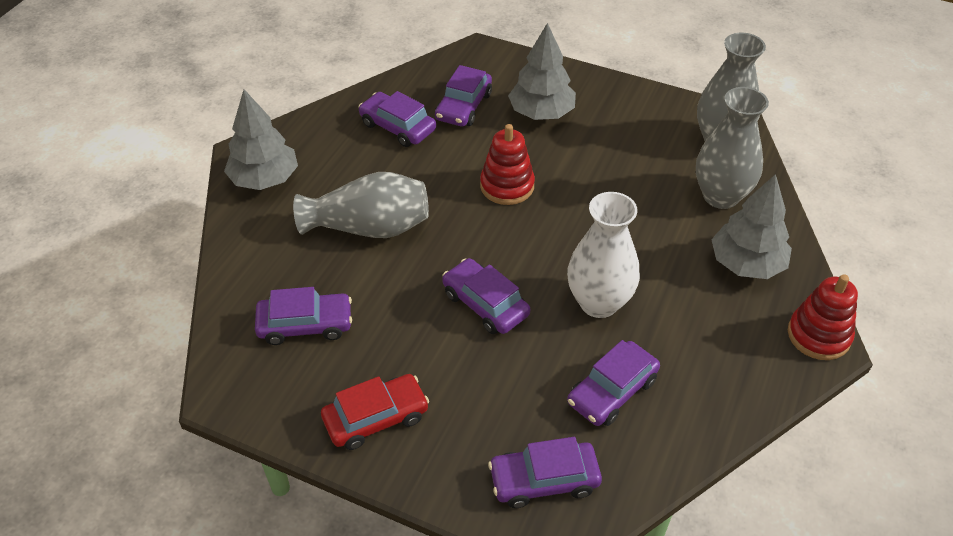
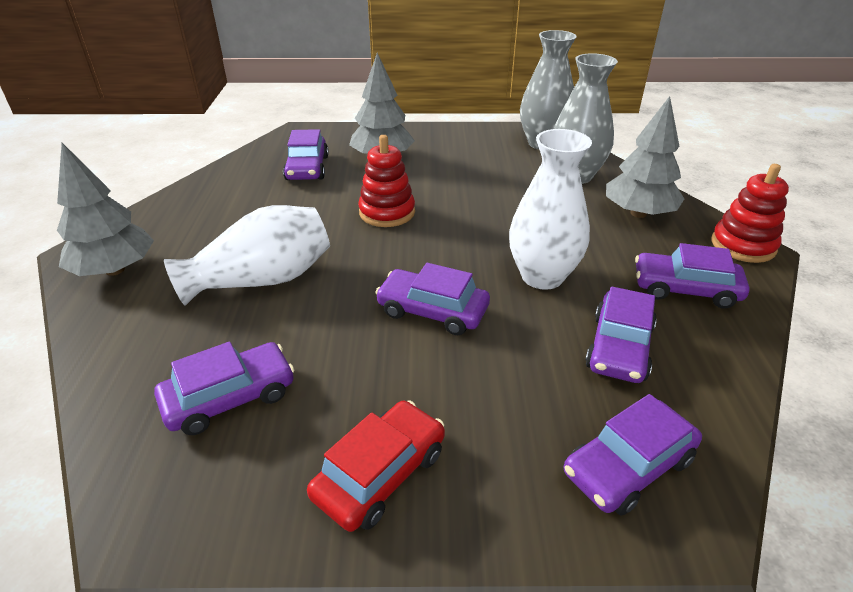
camera: 25 degrees left, 10 degrees down
grey vase [293,172,429,238] -> white vase [164,205,330,306]
purple car [358,91,436,147] -> purple car moved to [635,243,749,308]

